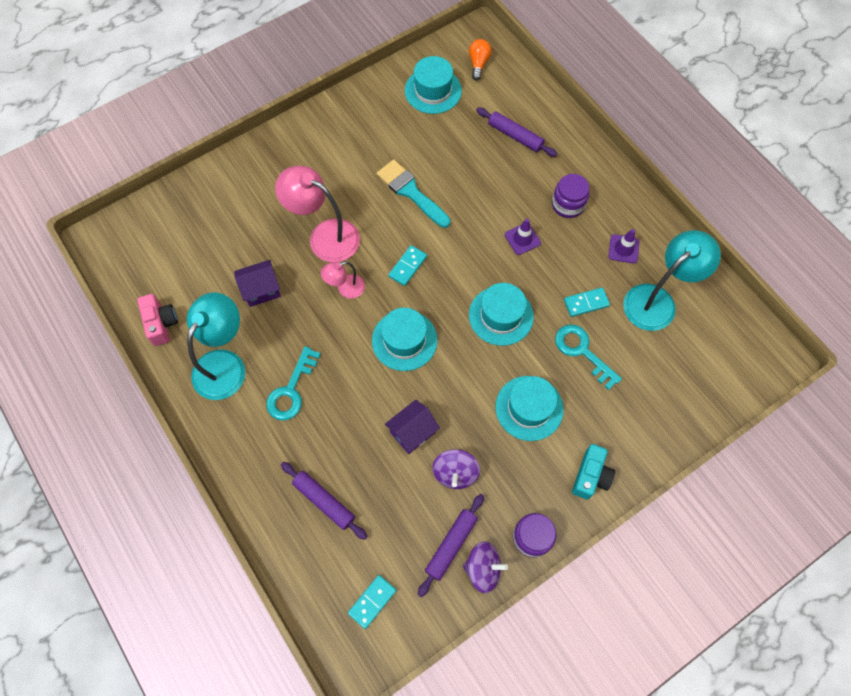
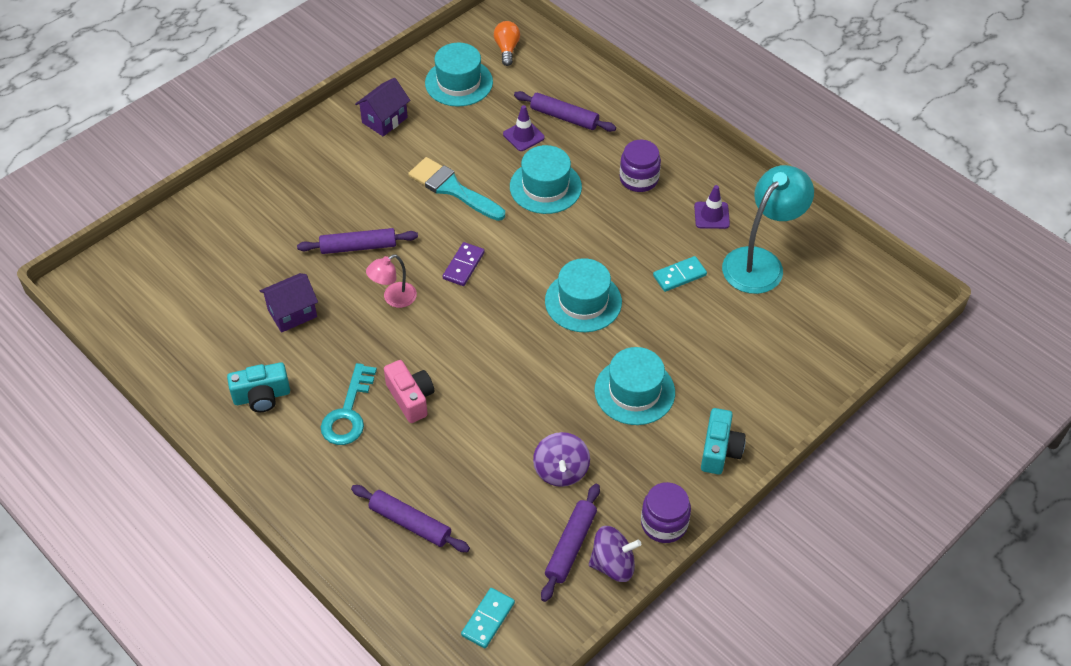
camera: 10 degrees left, 15 degrees down
pink camera [137,294,178,346] -> pink camera moved to [384,360,434,423]
turquoise lamp [187,292,245,400] -> turquoise camera [227,362,290,412]
pink lamp [275,166,360,262] -> purple rolling pin [297,228,418,254]
turquoise hat [372,308,438,371] -> turquoise hat moved to [510,145,582,214]
purple house [385,400,440,454] -> purple house moved to [355,78,410,136]
turquoise domino [388,245,427,286] -> purple domino [443,242,485,286]
purple traffic cone [505,219,541,255] -> purple traffic cone moved to [503,105,545,151]
turquoise key [555,325,622,390] -> none

